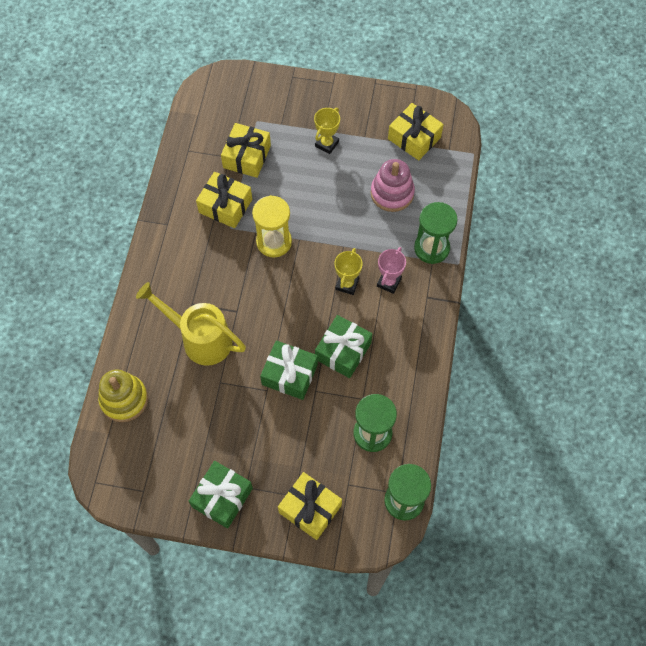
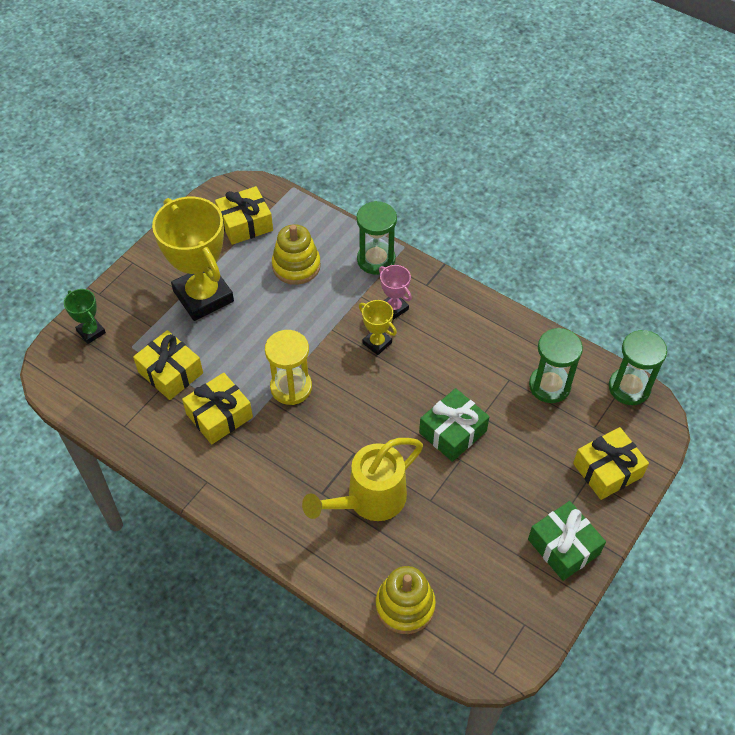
camera: 65 degrees left, 10 degrees down
yellow trophy [314,108,340,154] -> yellow trophy [152,197,234,321], size x2.20
green gift [315,315,372,378] -> none
pink stacking toy [371,159,415,212] -> yellow stacking toy [272,224,321,285]
none -> green trophy [64,289,106,344]

